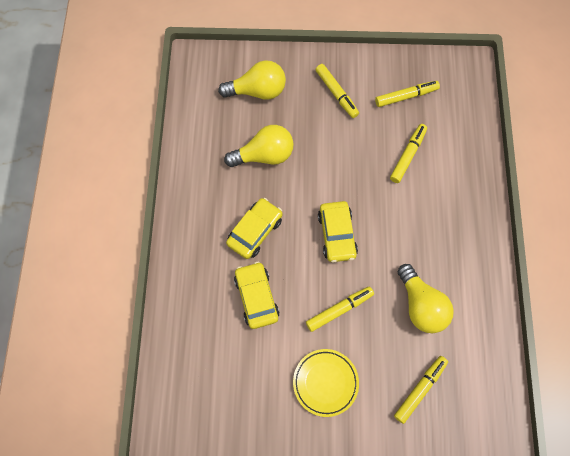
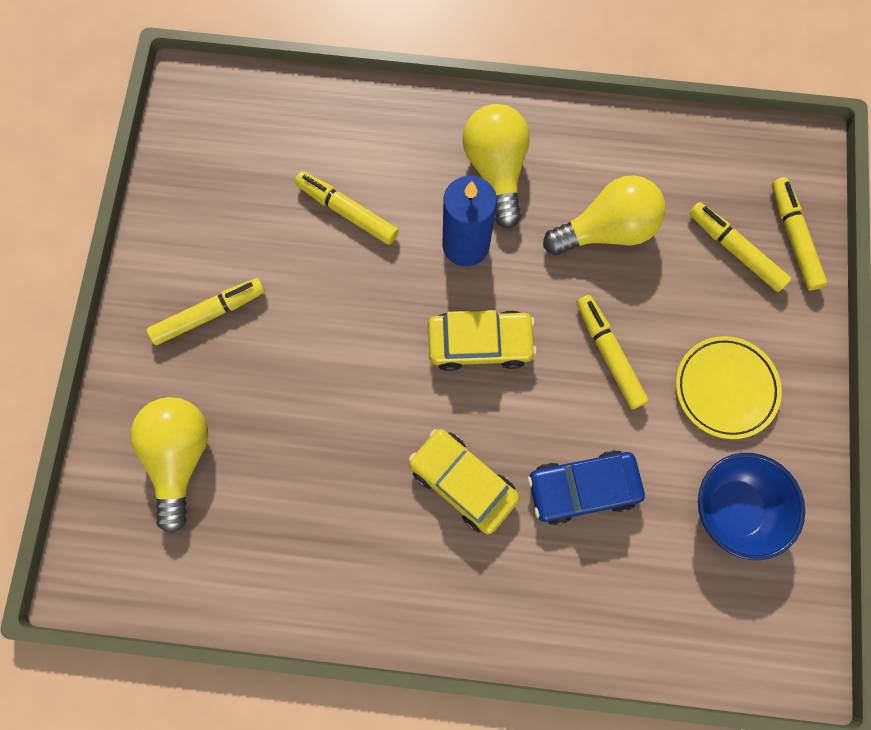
camera: 85 degrees left, 5 degrees up
yellow light bulb [224,125,294,167] -> yellow light bulb moved to [462,104,530,229]
yellow car [234,262,280,329] -> blue car [528,450,645,525]
yellow marker [375,81,440,107] -> yellow marker moved to [772,177,827,290]
none -> blue candle [442,176,497,266]
none -> blue bowl [698,453,805,560]

